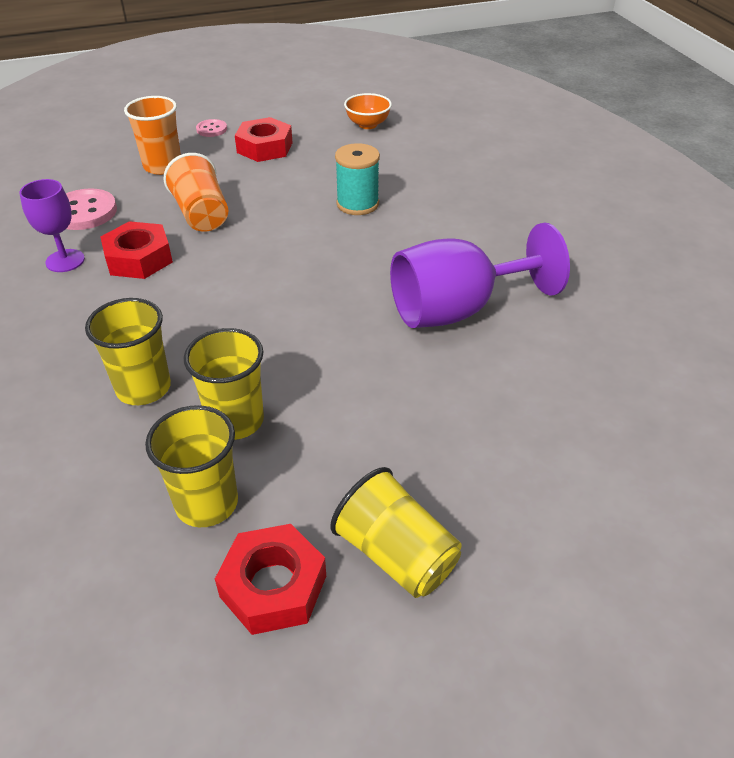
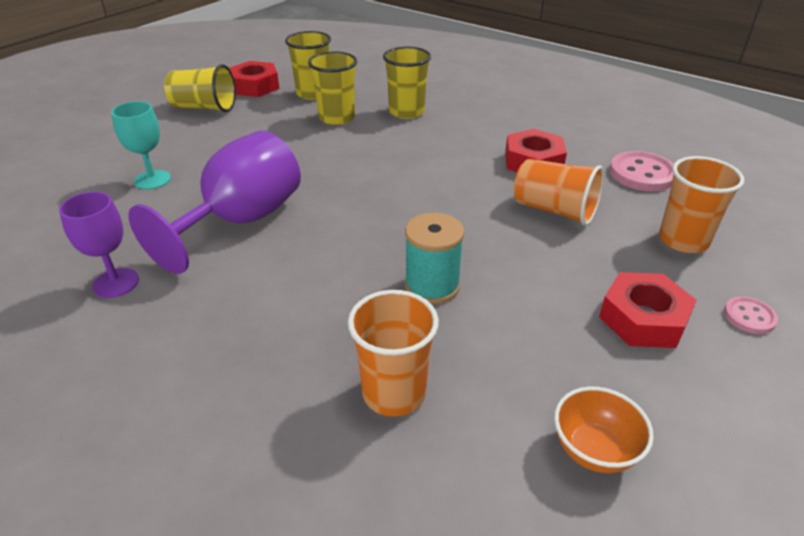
camera: 145 degrees right, 5 degrees down
purple goblet [19,179,85,272] -> purple goblet moved to [59,192,139,298]
none -> turquoise goblet [111,101,171,190]
none -> orange cup [348,290,439,417]

